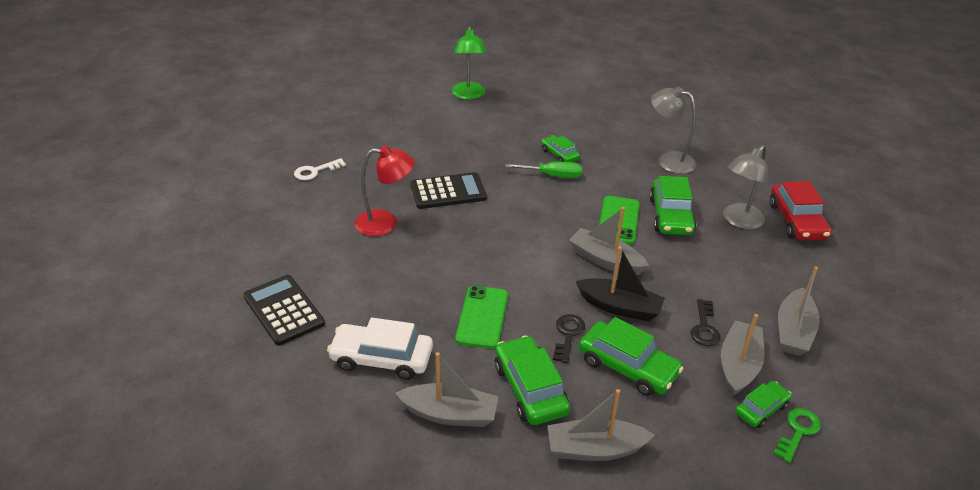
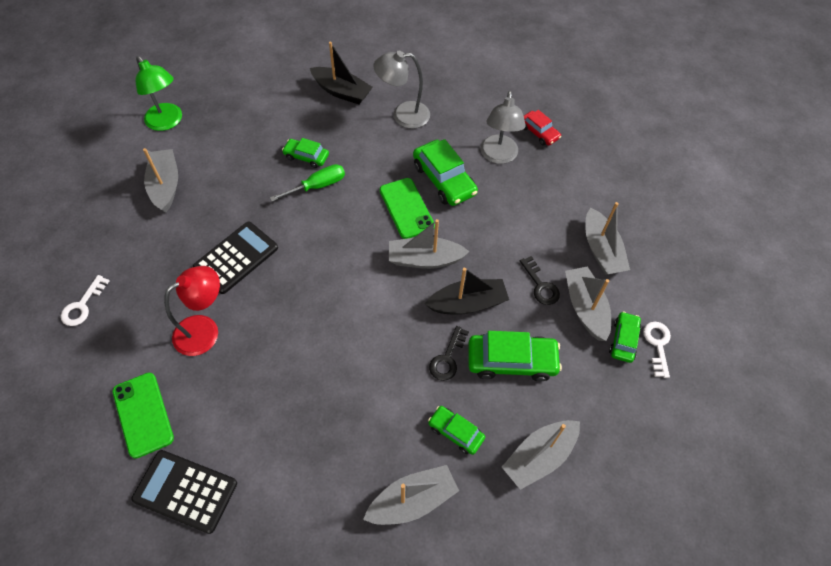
camera: 35 degrees left, 20 degrees up
white car [327,317,433,380] -> none
green phone [455,286,508,349] -> green phone moved to [112,373,174,458]
green car [495,336,570,425] -> green car [428,406,485,455], size x0.59
black key [553,314,585,363] -> black key turned 135 degrees counterclockwise [429,326,469,381]
red car [770,181,832,240] -> red car [523,110,561,146], size x0.59
green key [773,408,821,463] -> white key [643,322,671,378]
none -> grey boat [143,148,178,212]
none -> black boat [310,42,373,104]

